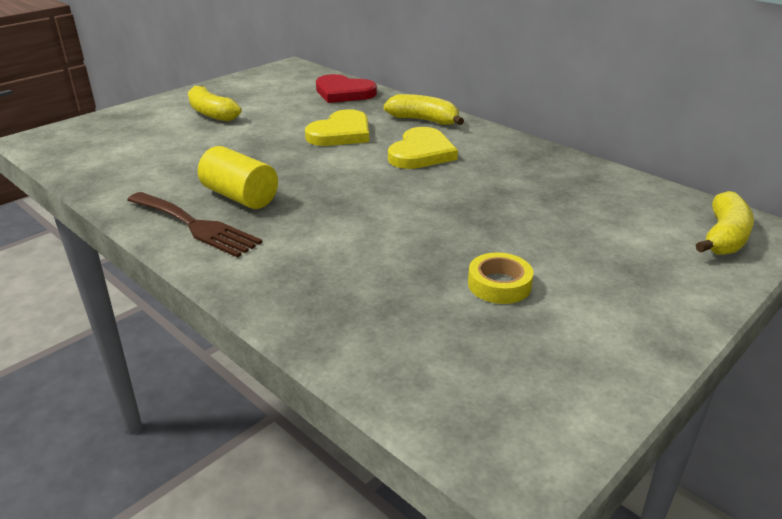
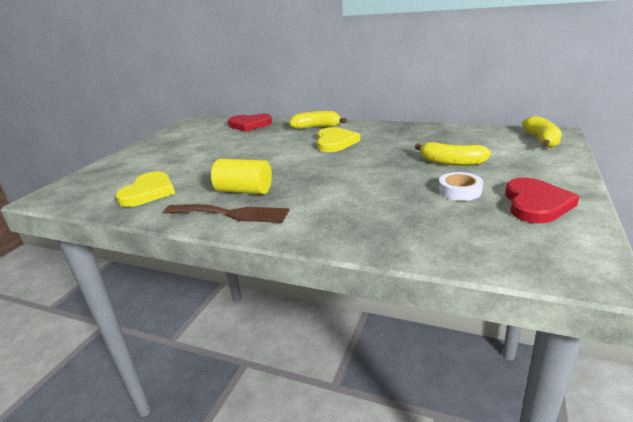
camera: 20 degrees left, 5 degrees down
yellow banana [188,86,241,121] -> yellow banana moved to [415,142,491,166]
yellow heart [305,109,369,146] -> yellow heart moved to [116,171,175,207]
yellow tape [468,253,534,304] -> white tape [439,172,483,201]
none -> red heart [505,178,580,223]

